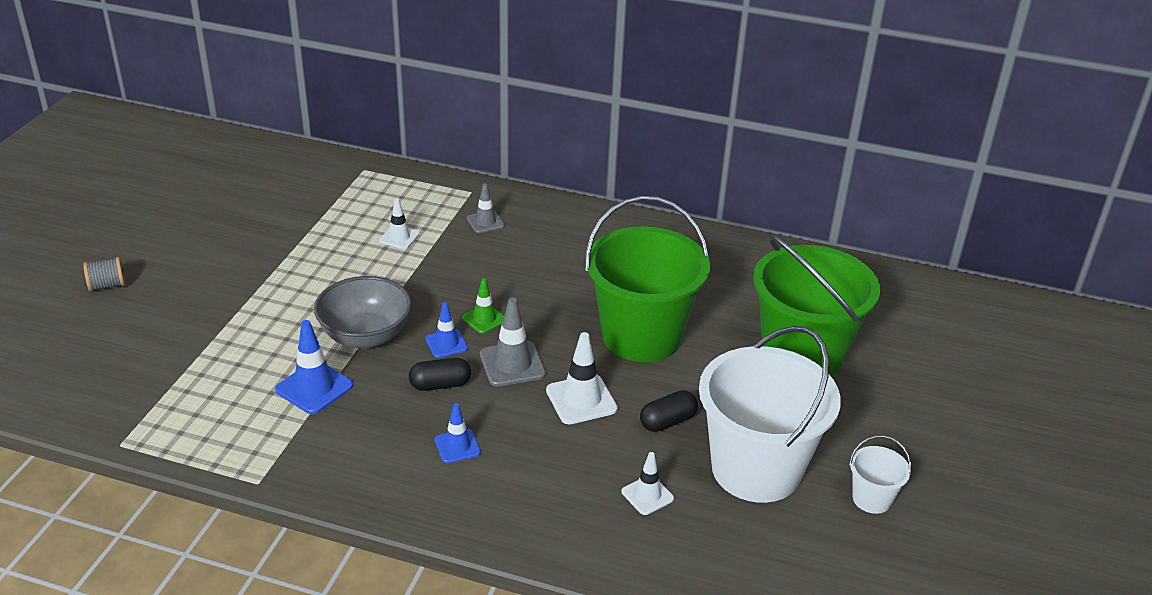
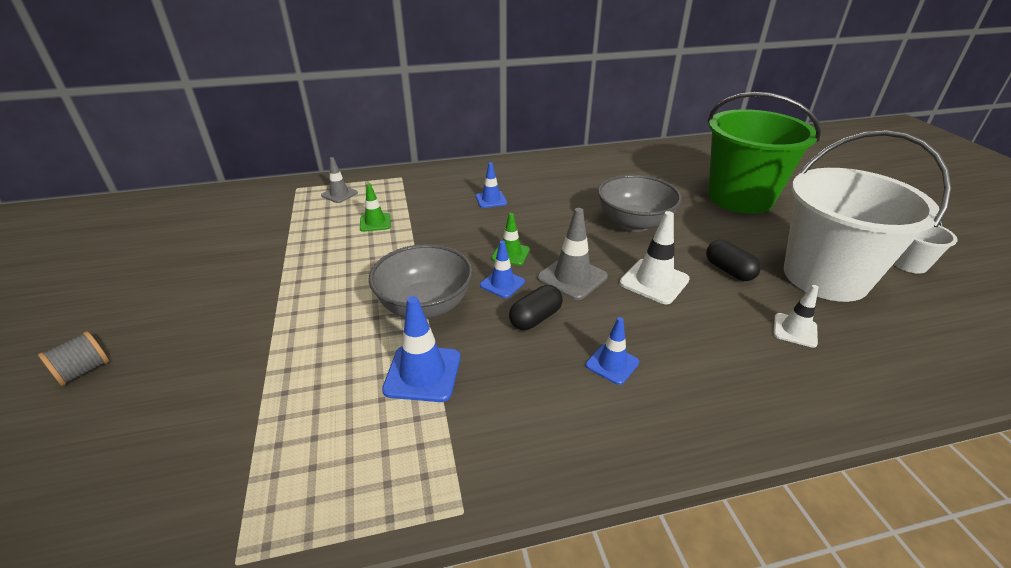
camera: 30 degrees left, 0 degrees up
white traffic cone [379,198,420,249] -> green traffic cone [360,183,391,232]
grey traffic cone [467,183,505,233] -> grey traffic cone moved to [321,157,358,203]
green bucket [585,196,710,362] -> grey bowl [598,175,682,232]
black capsule [640,390,698,432] -> black capsule turned 60 degrees counterclockwise [706,240,761,281]
none -> blue traffic cone [476,162,507,208]

